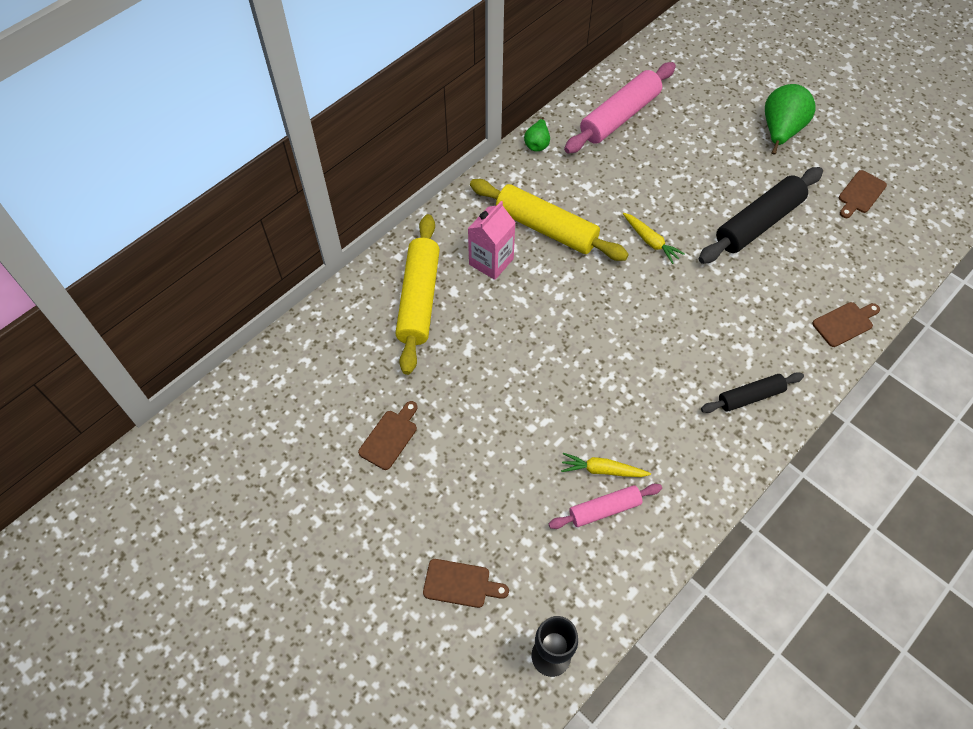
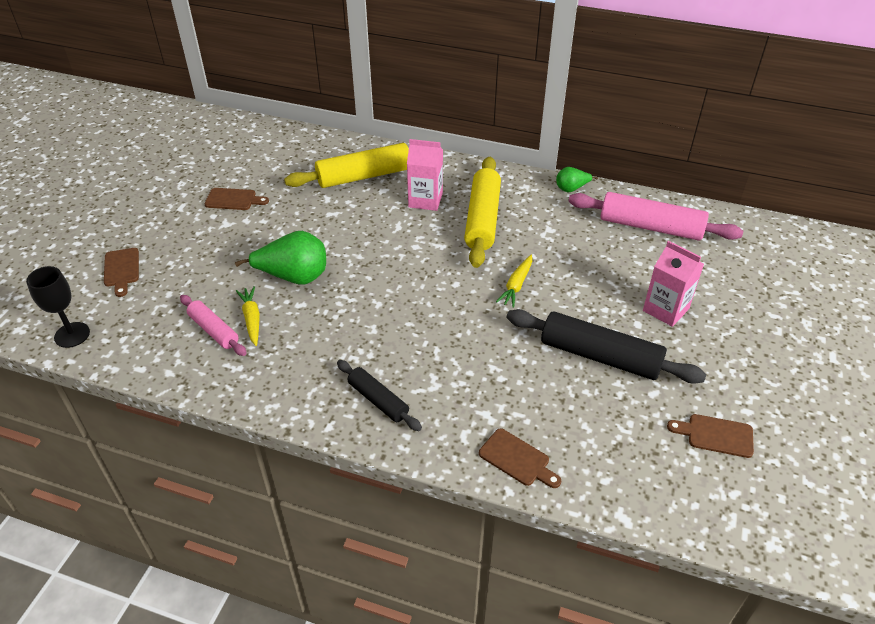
camera: 65 degrees right, 15 degrees down
green pear [765,84,816,155] -> green pear moved to [235,231,326,285]
none -> pink carton [643,241,704,327]

